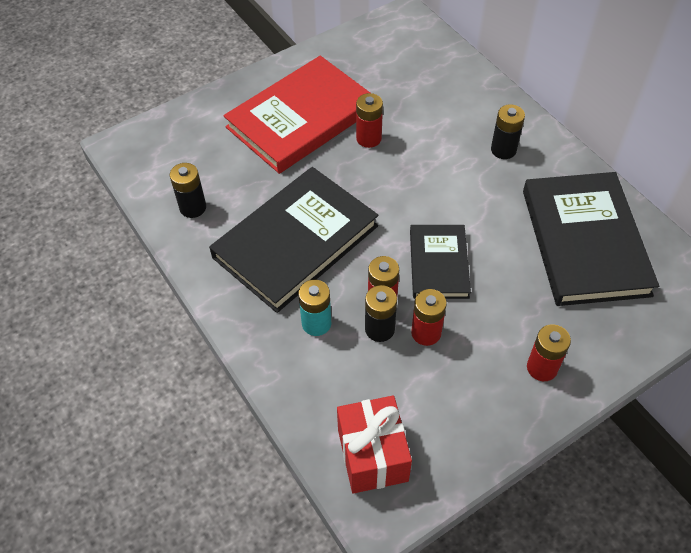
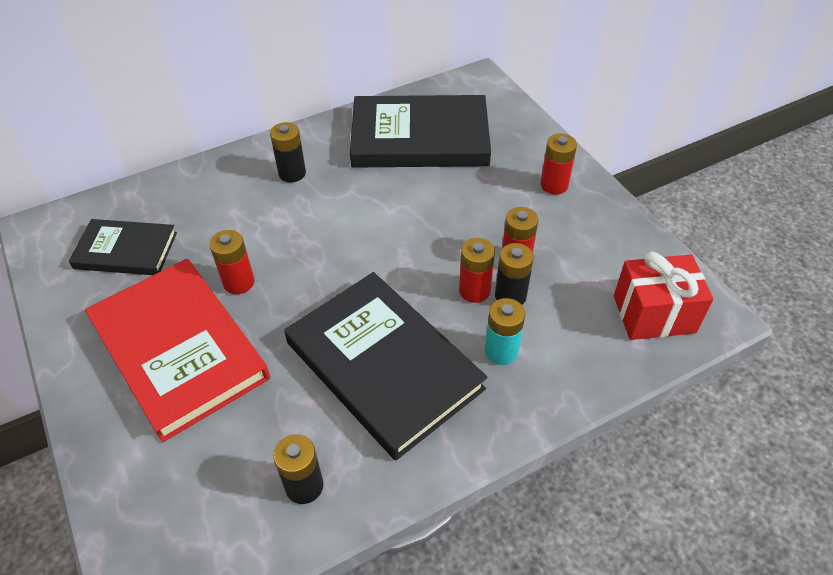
camera: 85 degrees left, 5 degrees down
black book [410,225,471,299] -> black book moved to [69,219,177,275]

